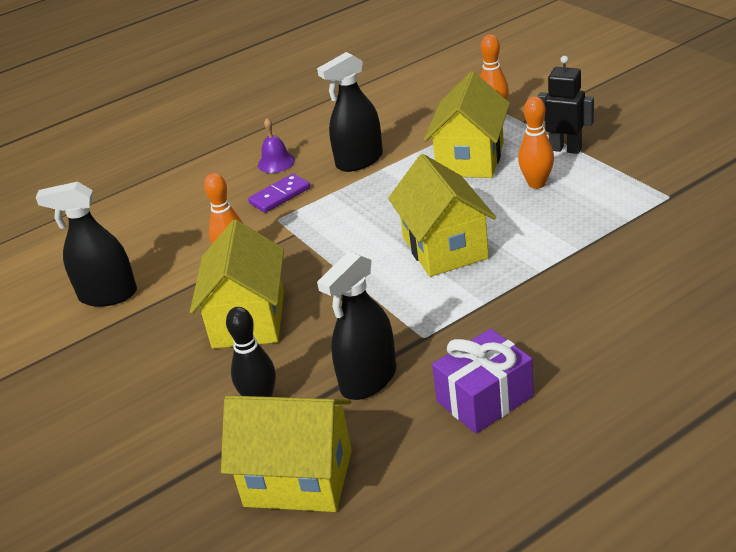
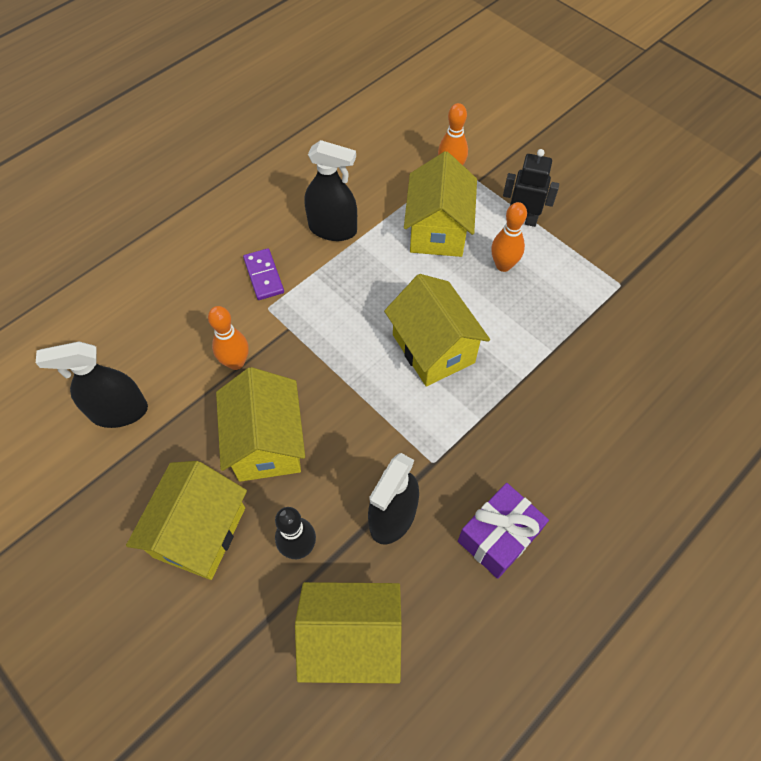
camera: 15 degrees left, 25 degrees up
purple domino [248,174,310,213] -> purple domino turned 60 degrees counterclockwise [243,248,284,300]
purple bell [258,118,295,173] -> none
black spray bottle [317,52,383,172] -> black spray bottle turned 120 degrees counterclockwise [304,140,357,241]
none -> yellow house [126,461,247,580]

